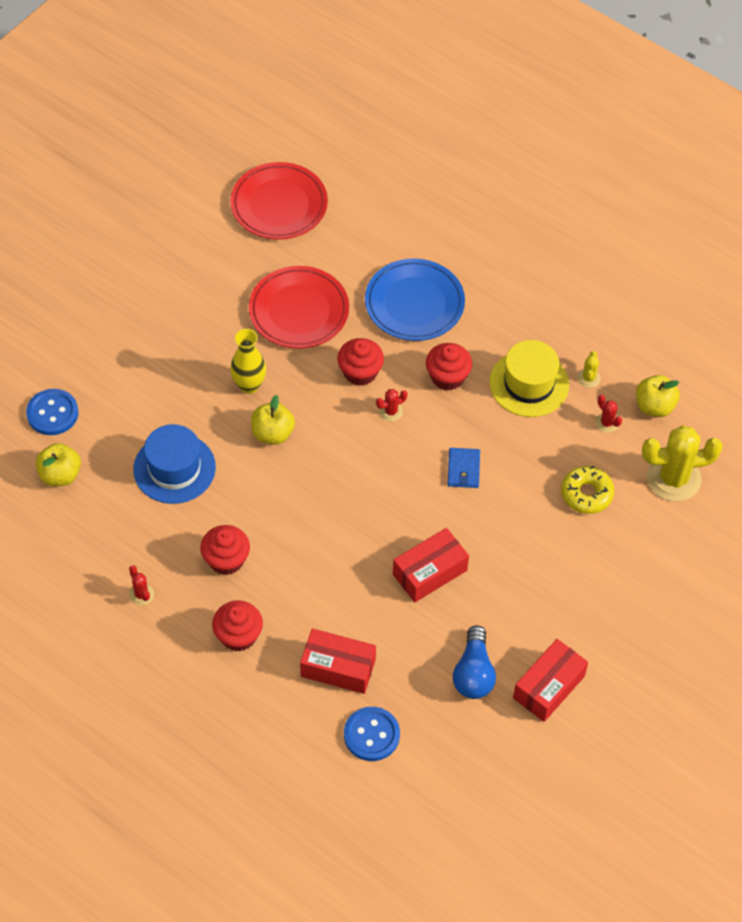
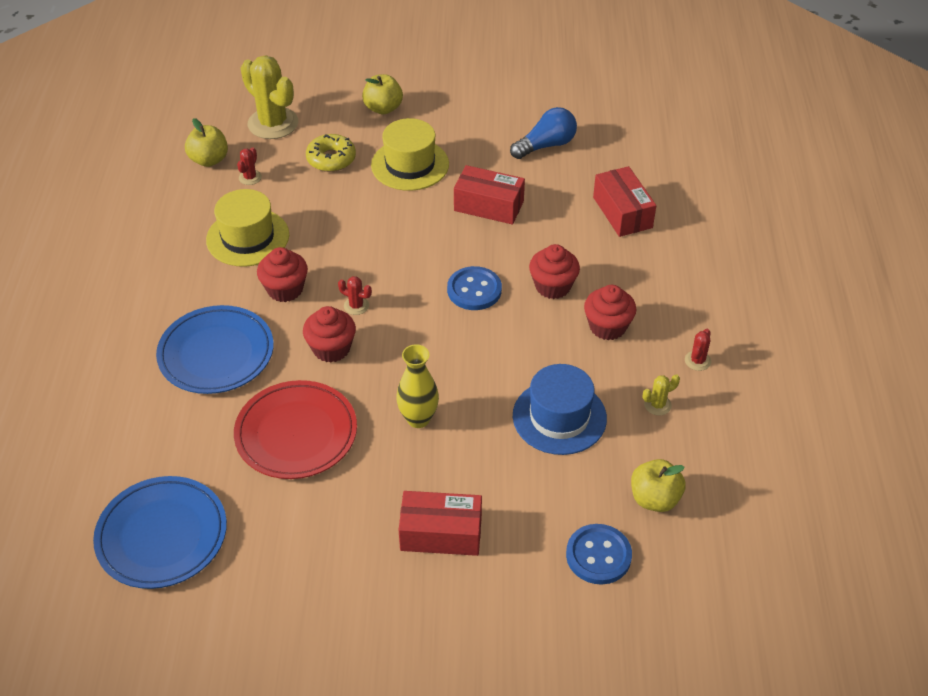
camera: 125 degrees left, 10 degrees down
red cupcake [212,600,263,652] -> red cupcake moved to [529,244,580,299]
red plate [230,162,328,240] -> blue plate [93,476,227,589]
yellow apple [251,395,295,445] -> yellow apple moved to [362,74,403,115]
blue button [344,707,400,761] -> blue button moved to [447,266,502,310]
blue wallet [448,448,480,488] -> none
red box [513,639,588,722] -> red box moved to [399,491,482,556]
yellow cactus [577,351,601,388] -> yellow cactus moved to [643,374,680,416]
none -> yellow hat [371,118,449,191]

